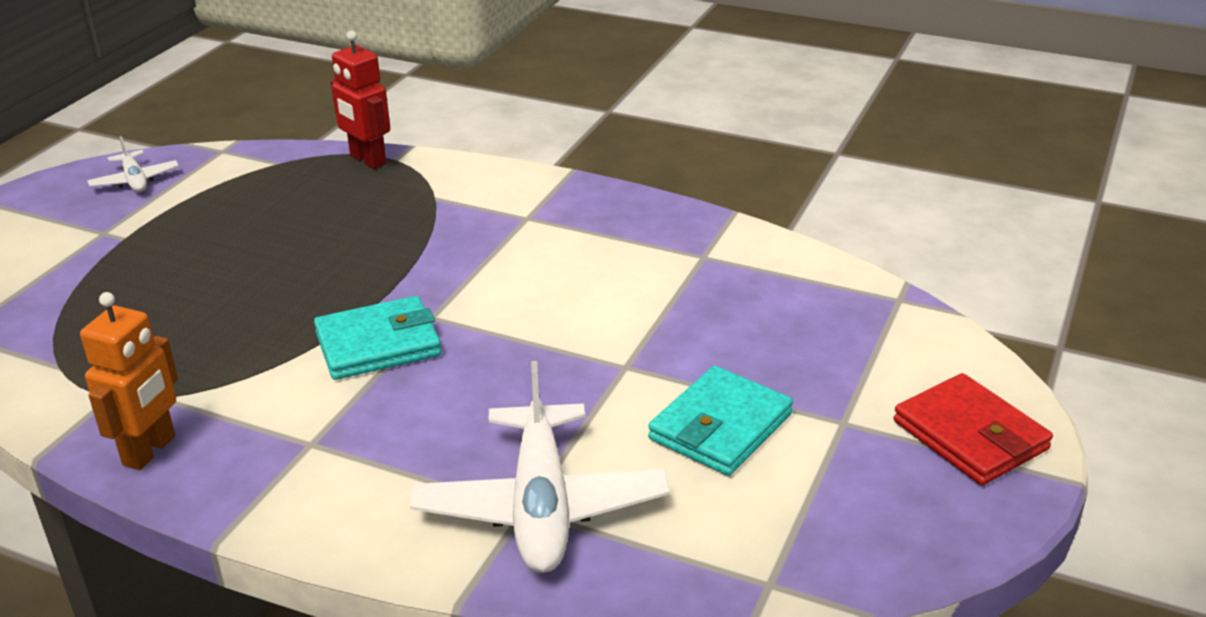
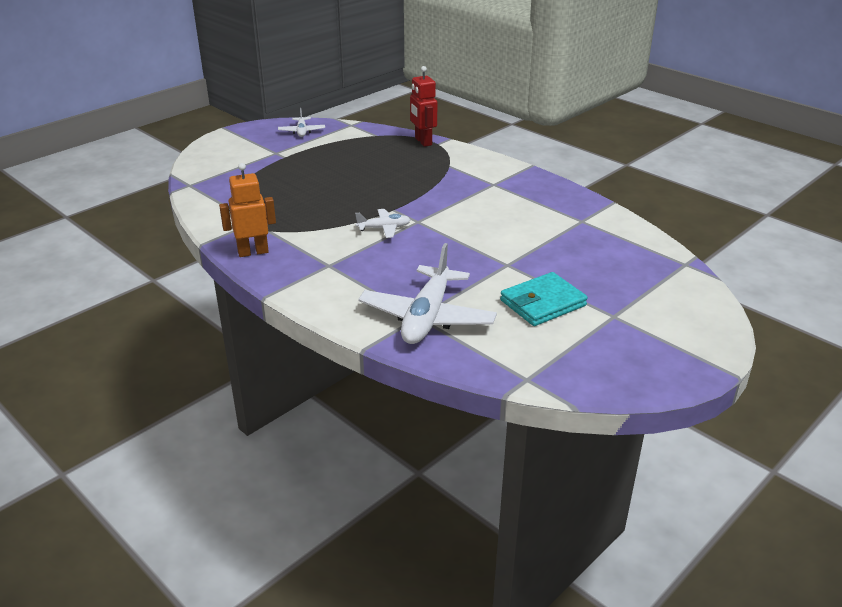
camera: 20 degrees right, 0 degrees up
orange robot [80,292,178,470] -> orange robot turned 150 degrees counterclockwise [219,163,276,257]
turquoise wallet [314,296,441,380] -> white plane [355,209,410,238]
red wallet [894,373,1053,485] -> none

